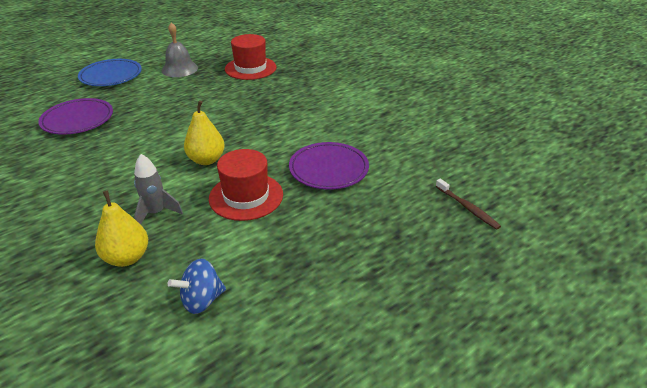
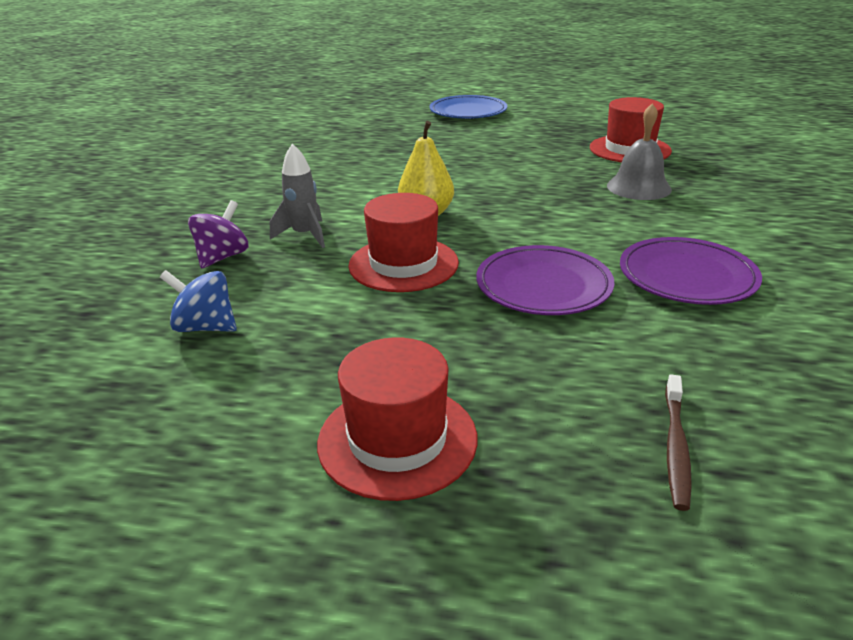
camera: 50 degrees right, 5 degrees down
purple plate [38,98,113,135] -> purple plate moved to [620,237,762,305]
yellow pear [95,191,148,267] -> purple spinning top [188,200,248,268]
grey bell [162,22,198,77] -> grey bell moved to [607,103,672,200]
none -> red hat [317,337,477,501]

